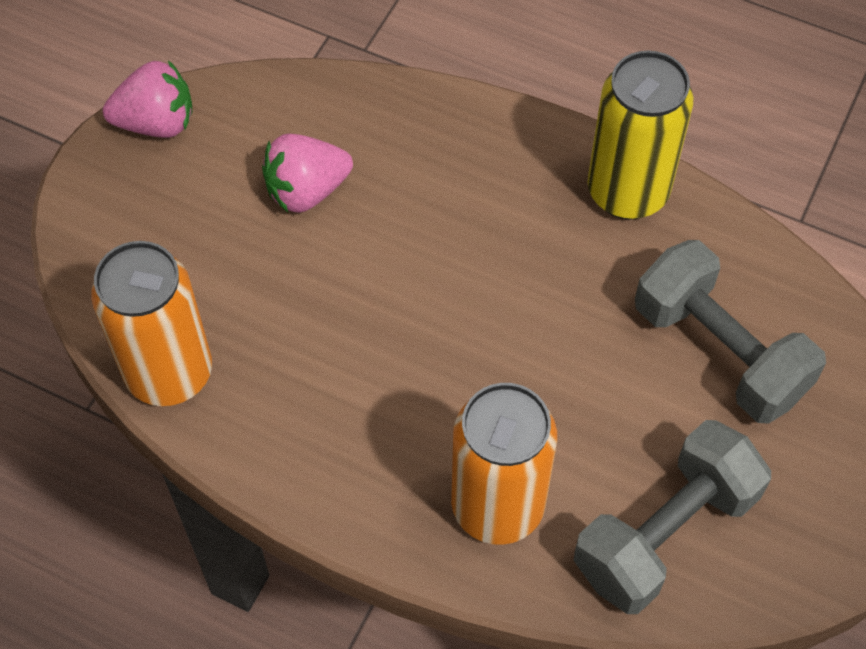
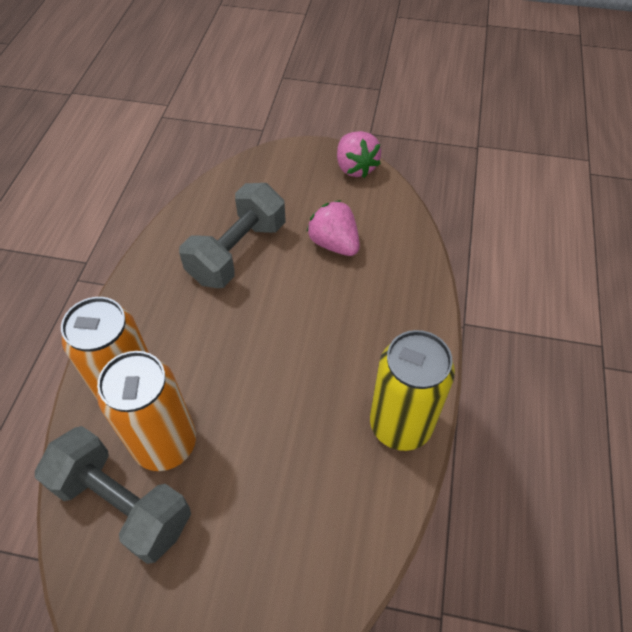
camera: 75 degrees right, 5 degrees down
orange can [91,241,212,406] -> orange can moved to [97,351,196,471]
grey dumbbell [635,240,826,424] -> grey dumbbell moved to [179,183,285,288]

